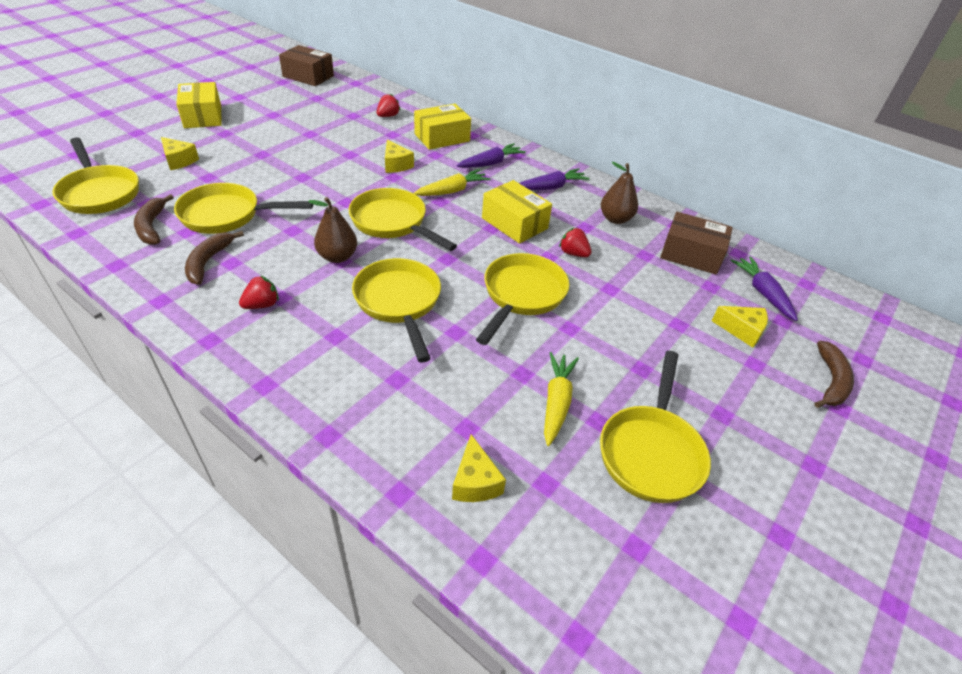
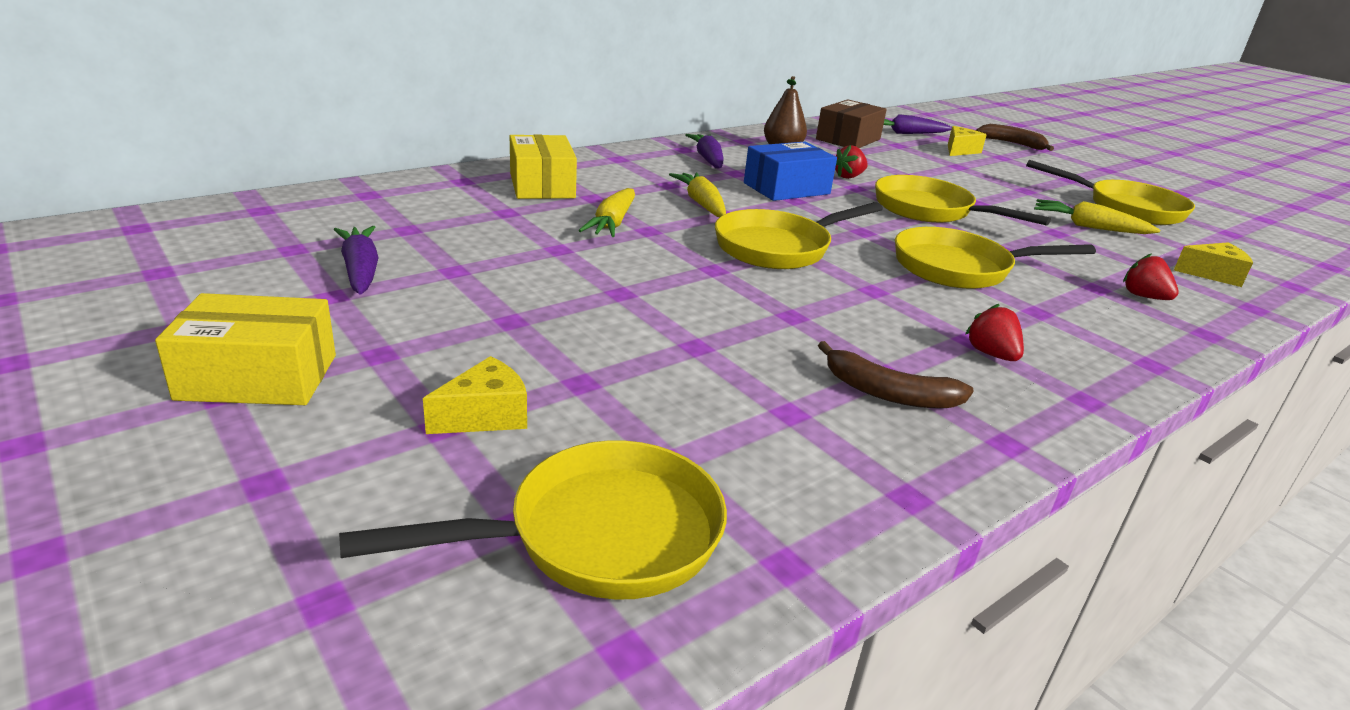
camera: 75 degrees left, 15 degrees down
brown banana [134,194,174,245] -> none
yellow pan [174,183,313,234] -> none
brown box [279,45,334,86] -> none
brown pear [308,197,357,263] -> none
red strawberry [377,93,401,117] -> red strawberry moved to [1123,254,1179,300]
yellow cheese [385,140,414,173] -> yellow carrot [579,188,635,237]
purple carrot [456,143,526,168] -> purple carrot moved to [334,226,379,295]
yellow box [482,180,552,244] -> blue box [744,142,837,201]

